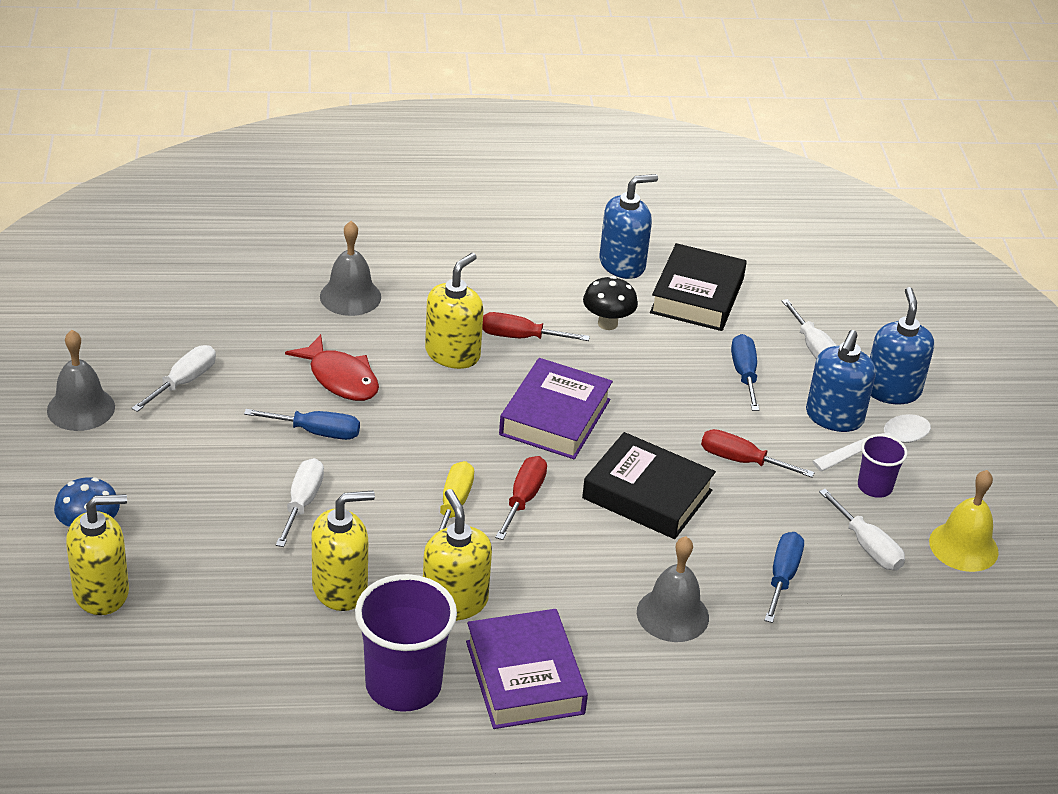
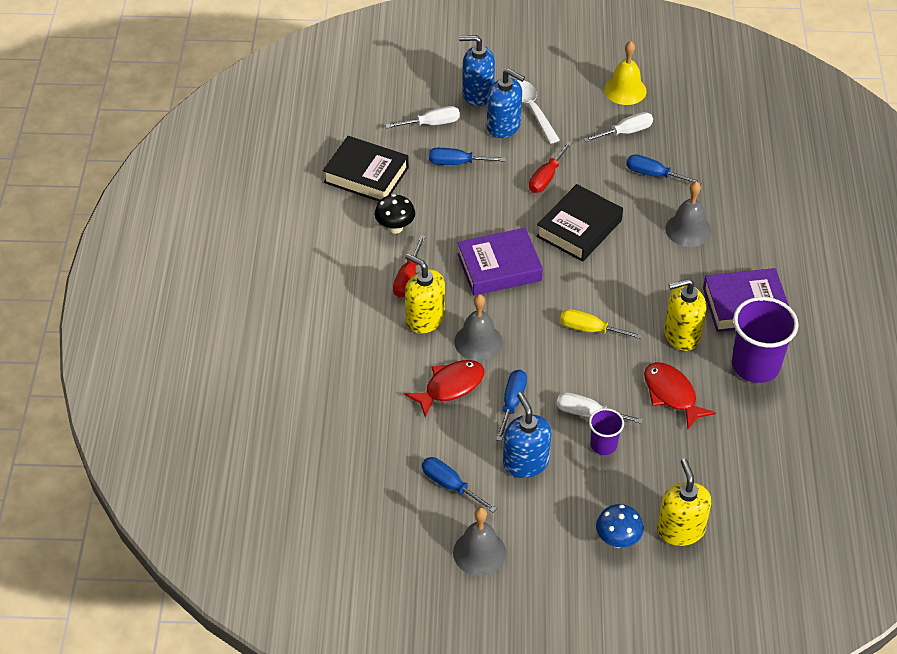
camera: 80 degrees left, 10 degrees up
white screwdriver [131,345,216,412] -> blue screwdriver [422,457,497,513]
yellow soap dispenser [312,491,375,611] -> red fish [644,362,716,429]
grey bell [320,221,381,316] -> grey bell moved to [454,294,503,361]
red screwdriver [495,456,547,540] -> none
purple book [499,358,613,459] -> purple book turned 45 degrees counterclockwise [457,228,543,295]
blue soap dispenser [599,174,658,279] -> blue soap dispenser moved to [503,392,551,478]
purple cup [858,434,908,498] -> purple cup moved to [589,408,624,455]

